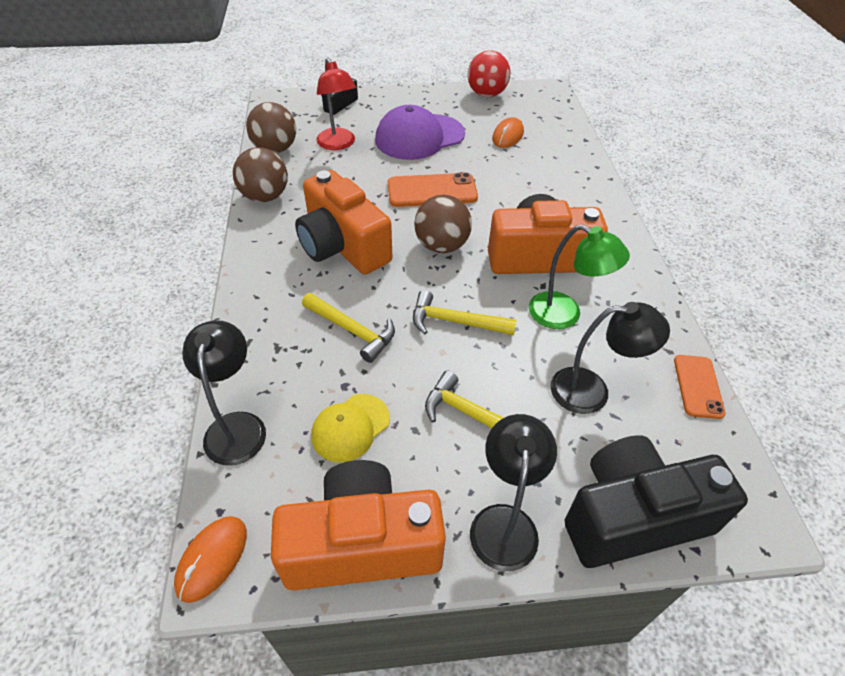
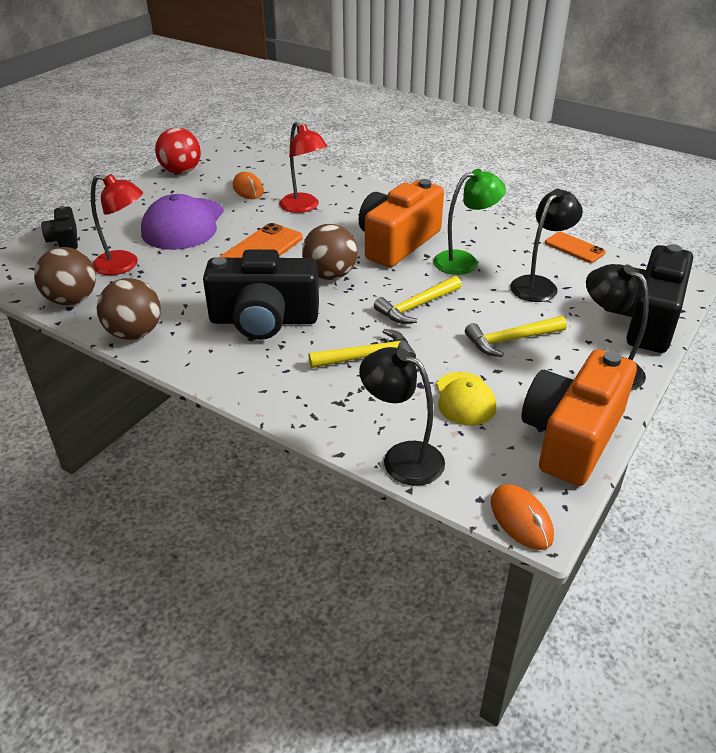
camera: 50 degrees left, 10 degrees down
orange camera [295,170,392,274] -> black camera [203,249,319,340]
none -> red lamp [279,122,328,213]

